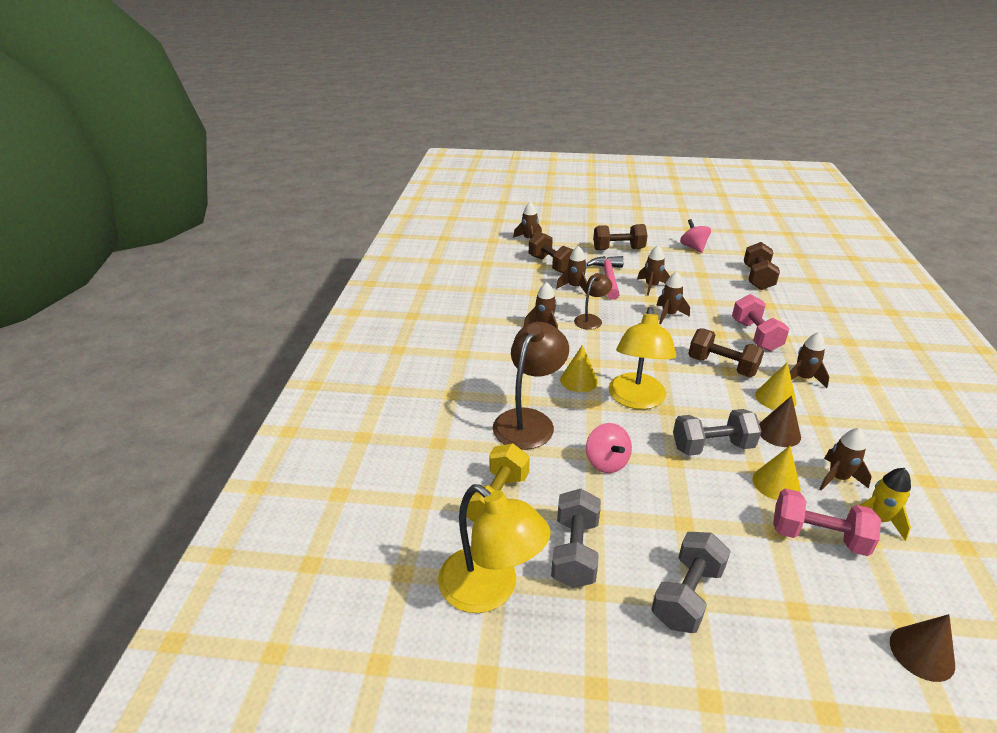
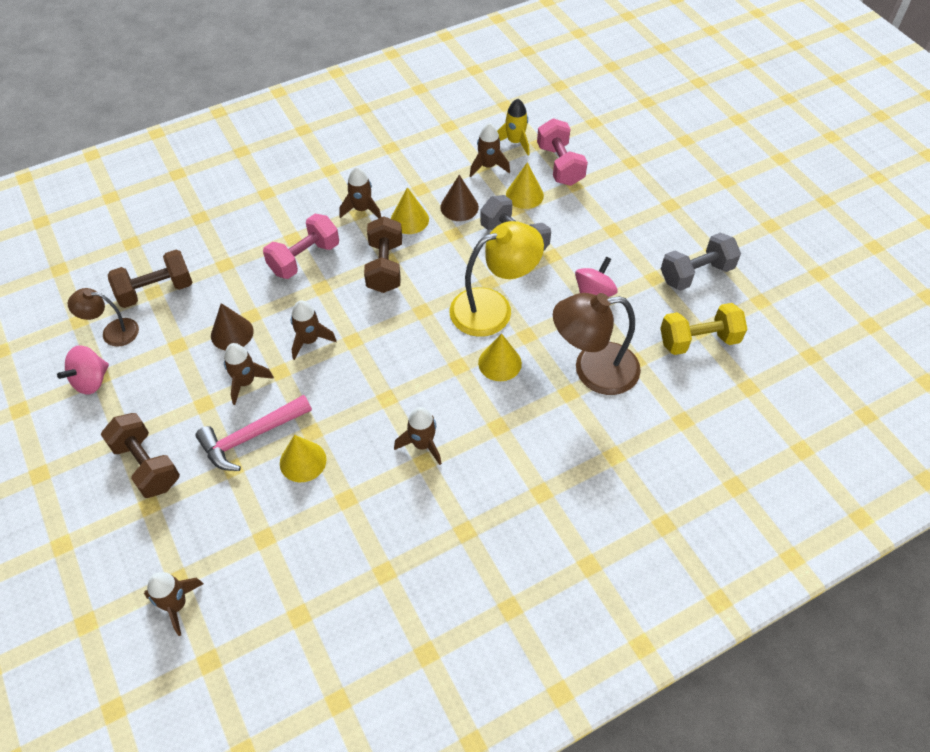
camera: 125 degrees left, 20 degrees up
yellow lamp [438,484,551,613] -> none
brown dumbbell [529,232,573,273] -> none
brown rocket [556,246,587,295] -> yellow cone [280,435,327,482]
brown lamp [574,273,612,330] -> brown lamp moved to [68,288,139,347]
grey dumbbell [651,532,731,633] -> none
brown cone [890,614,955,682] -> brown cone moved to [211,303,254,351]

